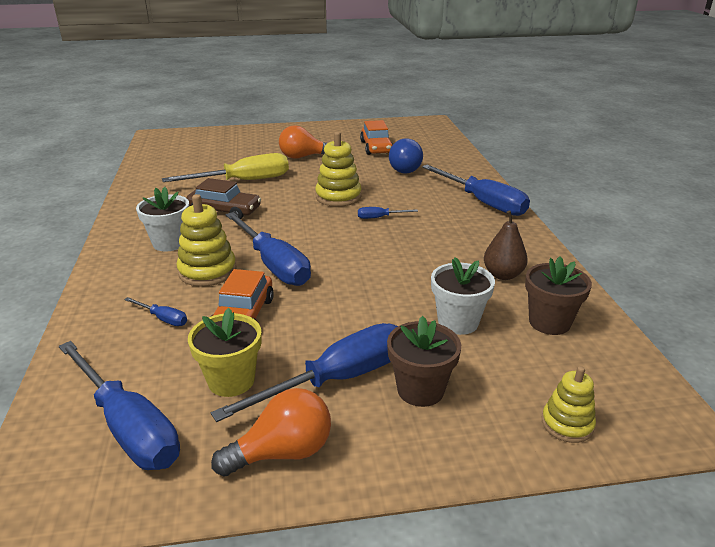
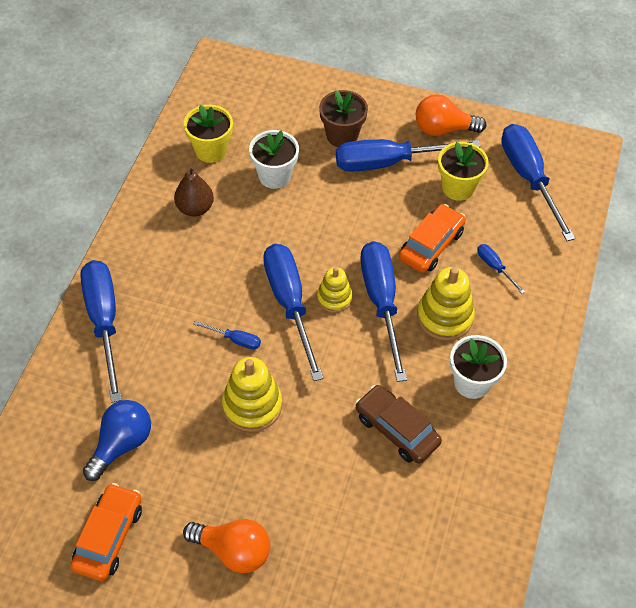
camera: 155 degrees left, 25 degrees up
yellow screwdriver [162,153,289,182] -> none
brown flower pot [525,256,592,335] -> yellow flower pot [184,105,233,163]
yellow stacking toy [542,366,596,443] -> yellow stacking toy moved to [317,267,352,313]
none -> blue screwdriver [263,244,323,381]

